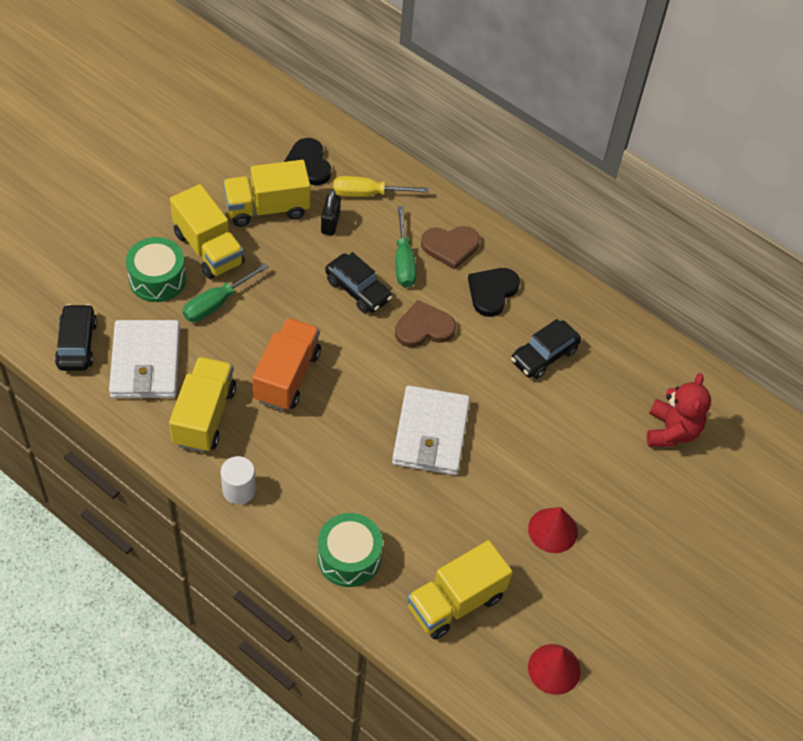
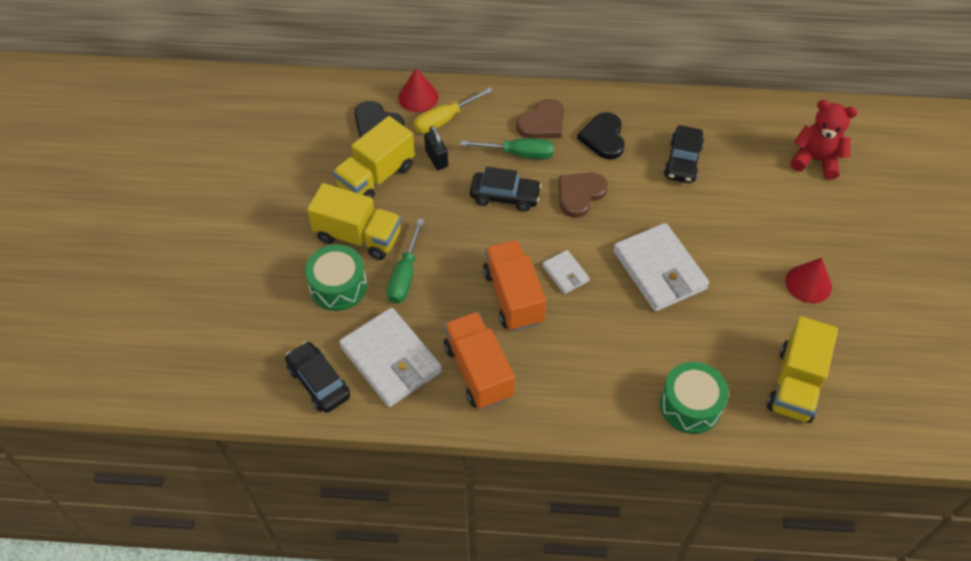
camera: 30 degrees left, 0 degrees up
yellow truck [169,357,236,452] -> orange truck [444,312,515,409]
white cylinder [221,456,256,505] -> none
green screwdriver [396,206,416,288] -> green screwdriver turned 45 degrees counterclockwise [460,138,554,159]
red cone [528,644,581,695] -> red cone moved to [398,68,439,112]
red teddy bear [647,373,711,447] -> red teddy bear turned 45 degrees counterclockwise [791,100,858,180]
none -> white wallet [542,250,589,294]

